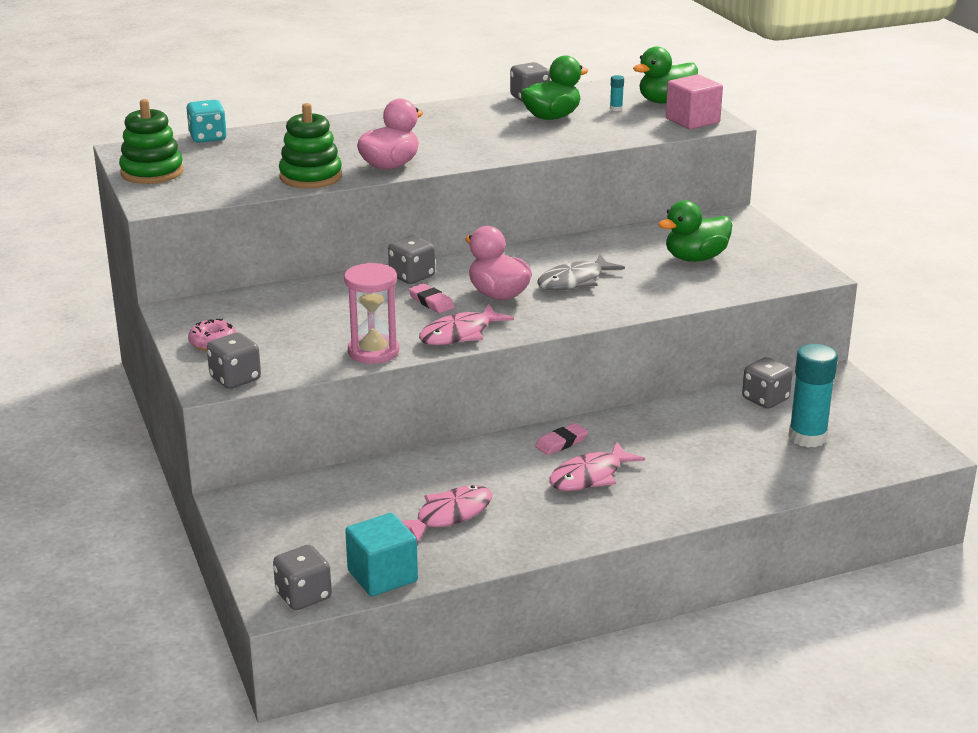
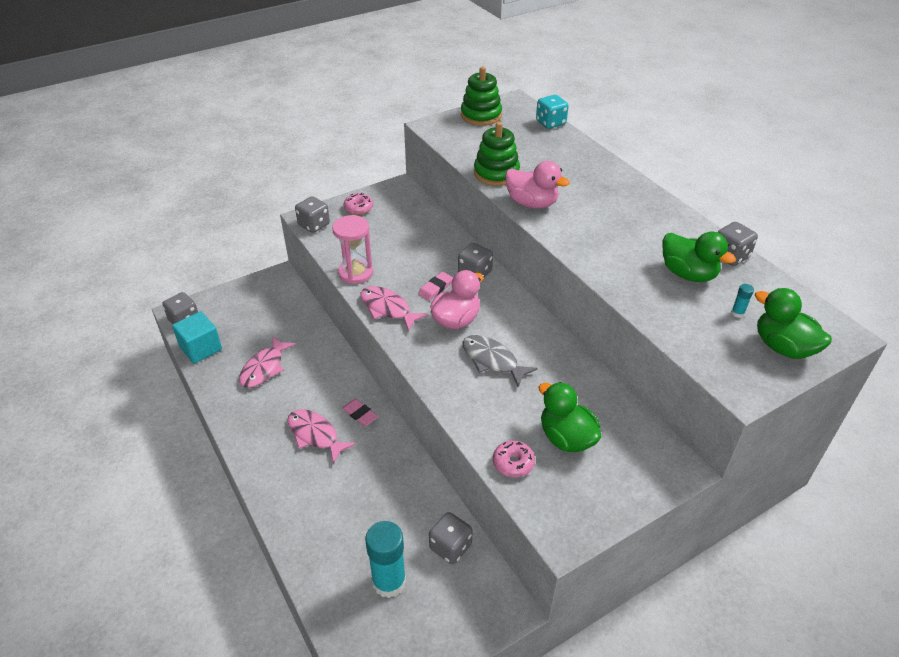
camera: 80 degrees right, 15 degrees up
pink fish [401,485,492,544] -> pink fish turned 75 degrees clockwise [239,336,296,388]
pink cube [666,74,723,129] -> none
none -> pink donut [493,440,535,478]

